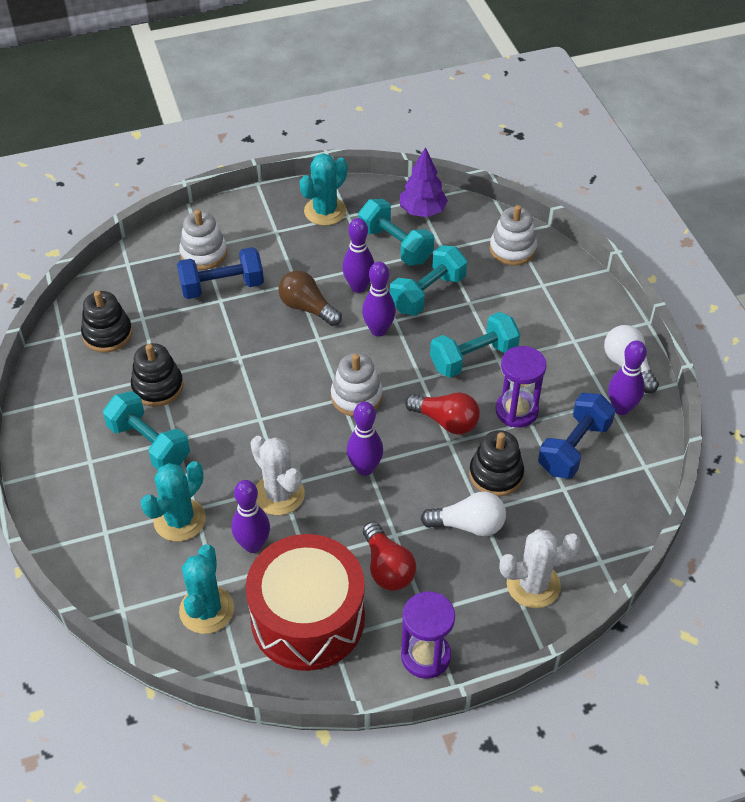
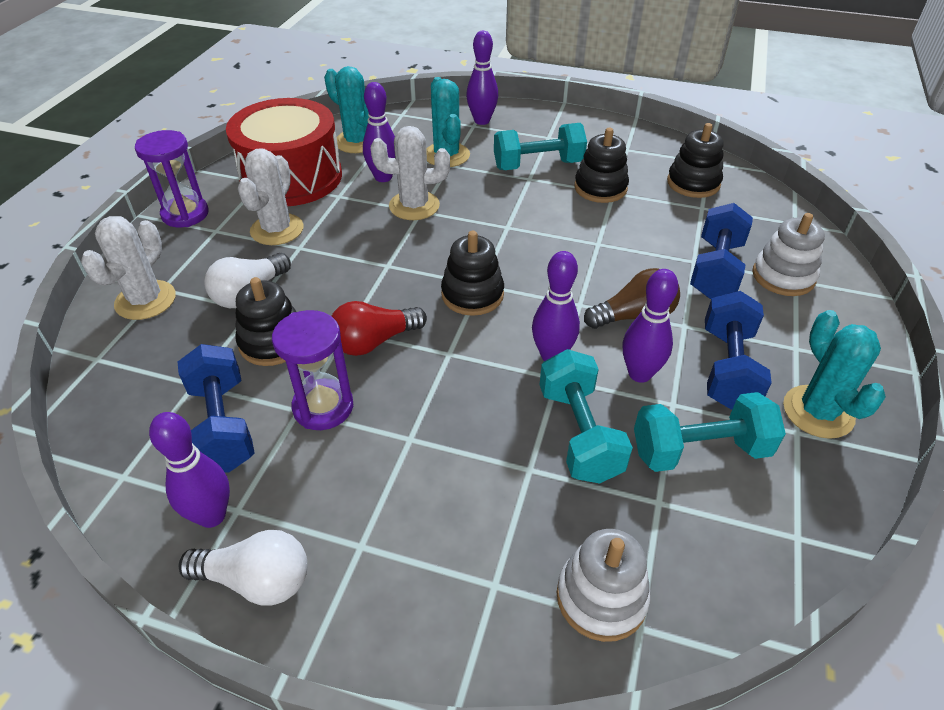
camera: 125 degrees right, 5 degrees down
white stacking toy [331,353,383,417] -> black stacking toy [441,231,504,316]
purple bowling pin [347,402,383,476] -> purple bowling pin moved to [466,31,498,125]
red light bulb [363,521,416,591] -> white cactus [238,148,304,245]
purple tree [400,147,448,217] -> none
turquoise dumbbell [430,312,520,378] -> none
none -> blue dumbbell [705,291,772,410]

